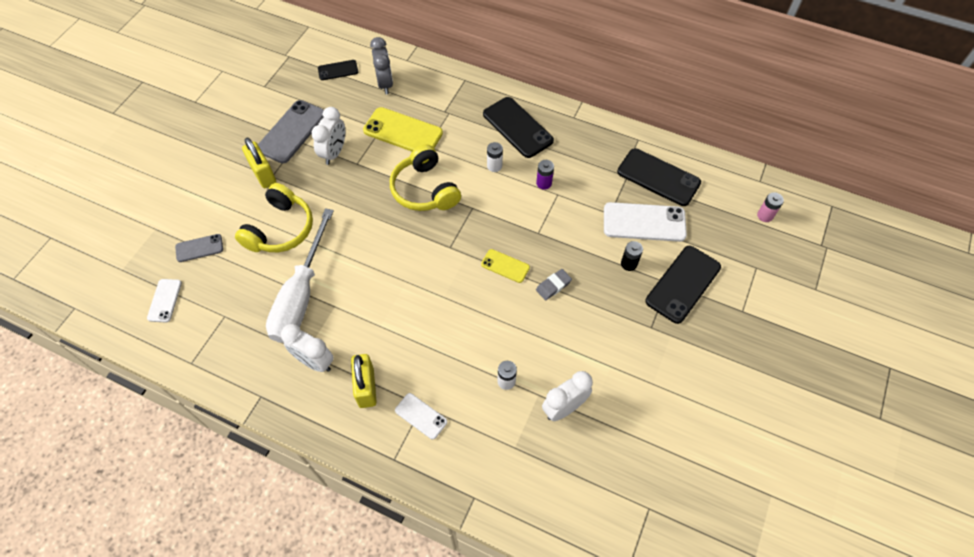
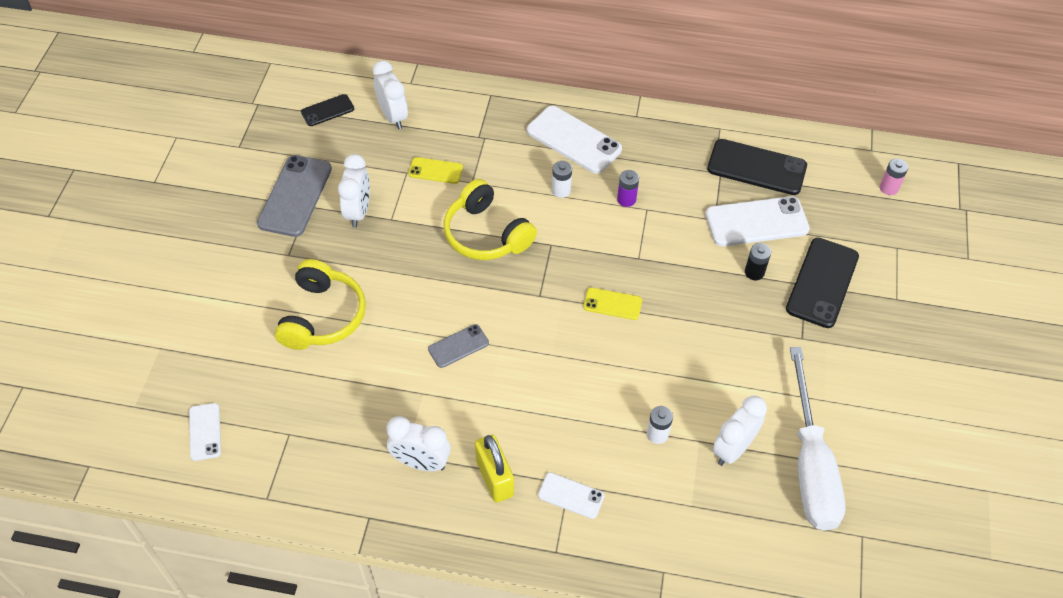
camera: 15 degrees left, 5 degrees down
grey phone [175,234,223,262] -> grey phone moved to [428,324,489,368]
yellow padlock [242,138,276,188] -> none
white screwdriver [266,208,334,343] -> white screwdriver moved to [790,347,846,531]
yellow phone [363,107,443,151] -> yellow phone [408,157,463,184], size x0.55
grey clock [370,37,393,94] -> white clock [373,60,408,129]
black phone [483,97,554,158] -> white phone [527,106,622,174]
grey eraser [536,269,572,300] -> none

